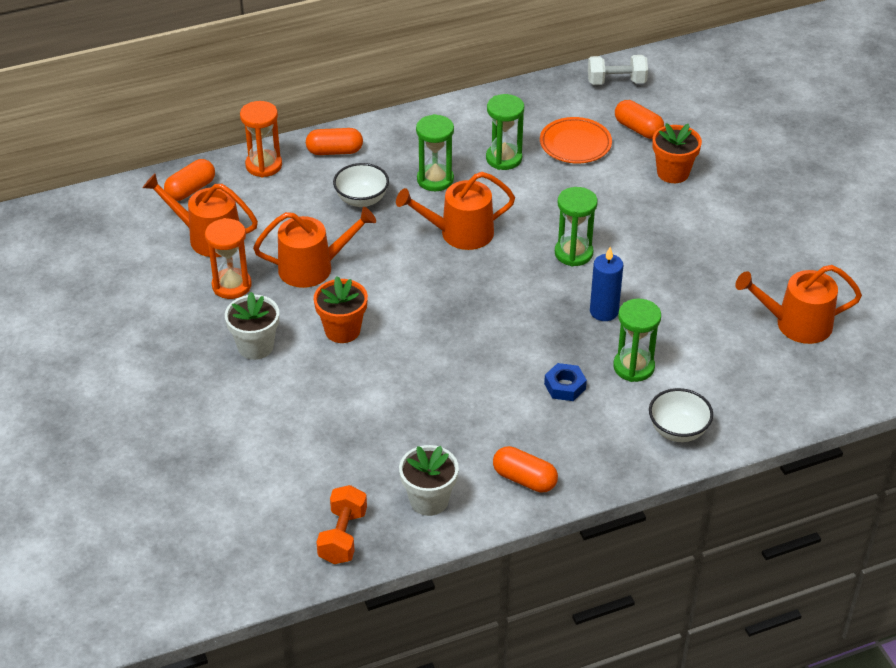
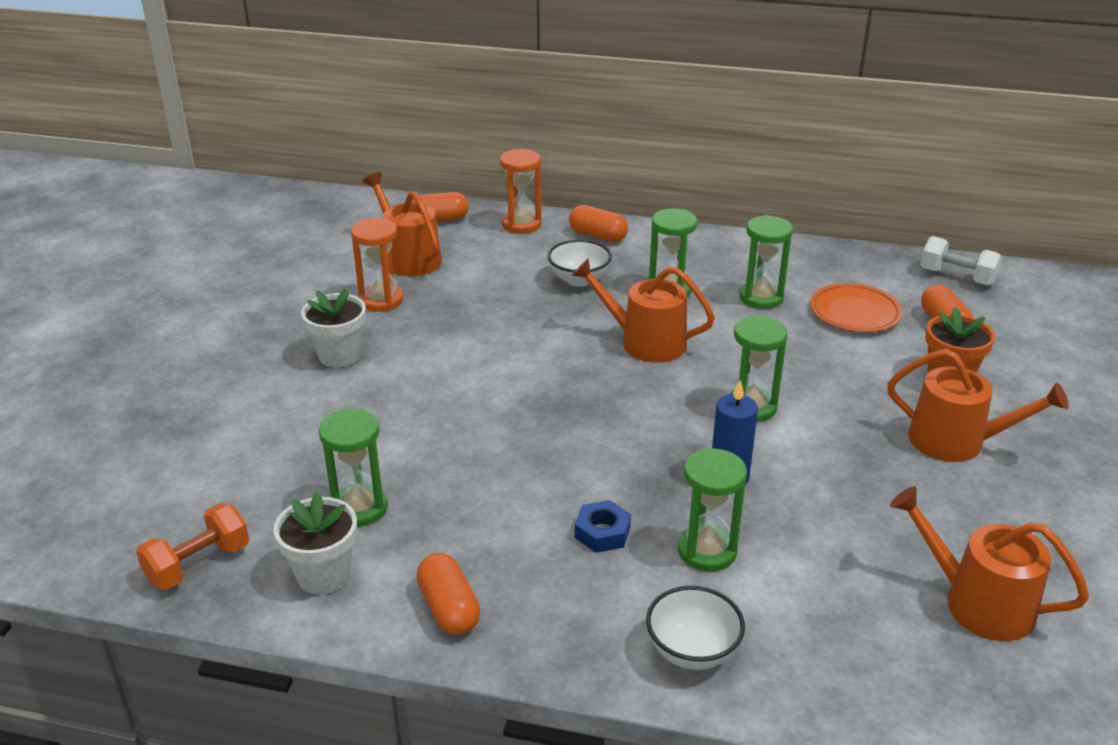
camera: 35 degrees right, 10 degrees down
orange watering can [253,207,376,288] -> orange watering can moved to [887,349,1069,462]
orange flower pot [314,276,368,343] -> none
none -> green hourglass [319,408,388,527]

